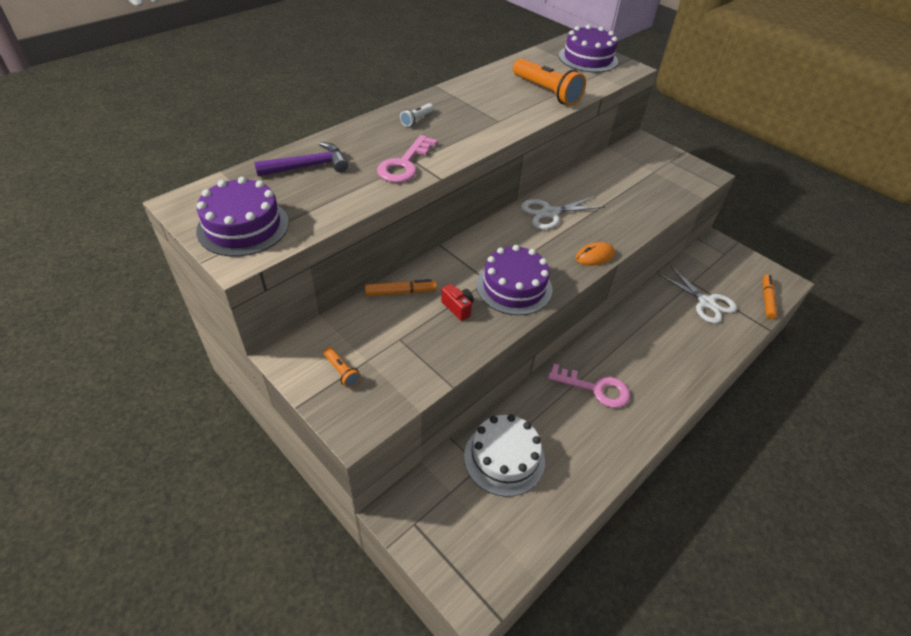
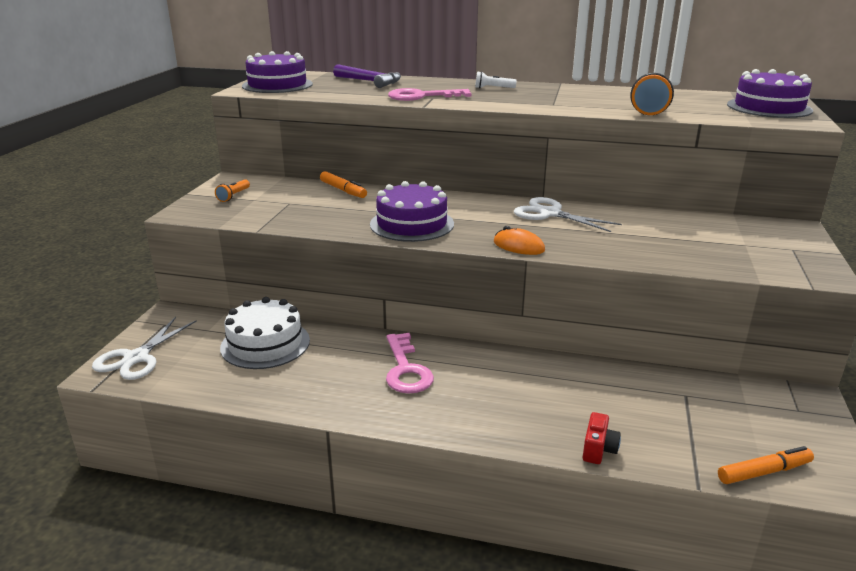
camera: 60 degrees right, 20 degrees down
red camera [441,284,474,321] -> red camera moved to [583,412,621,464]
white scissors [658,266,737,324] -> white scissors moved to [92,317,197,380]

